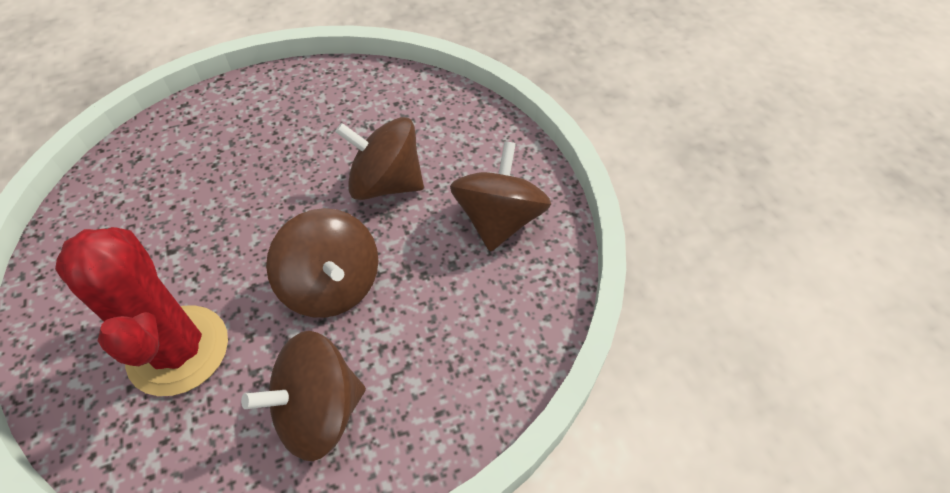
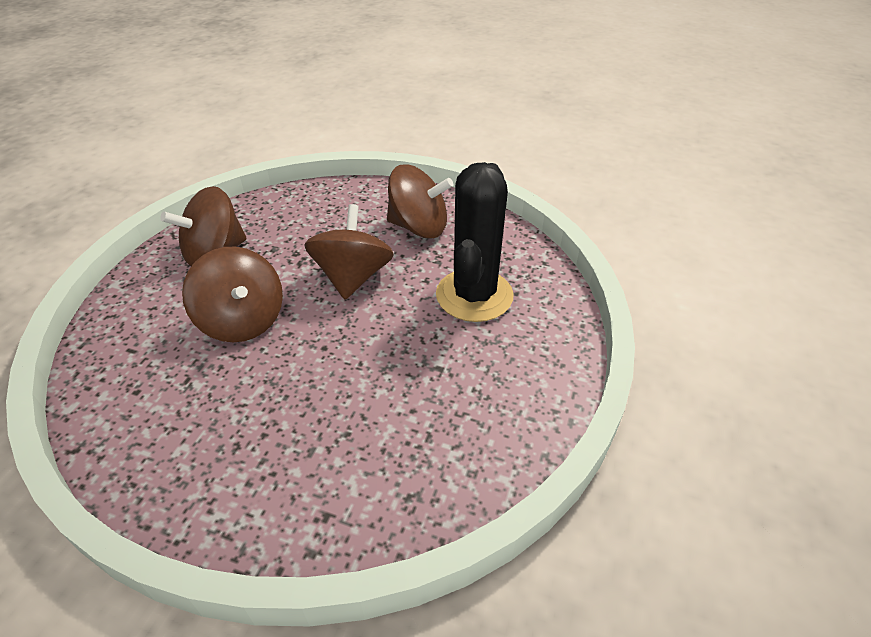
camera: 140 degrees left, 10 degrees down
red cactus [55,227,228,396] -> black cactus [436,162,514,322]

